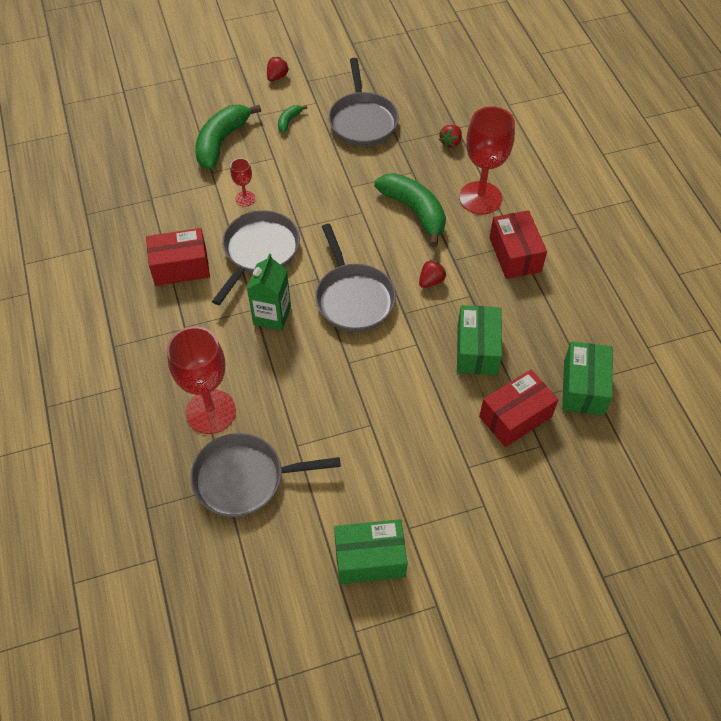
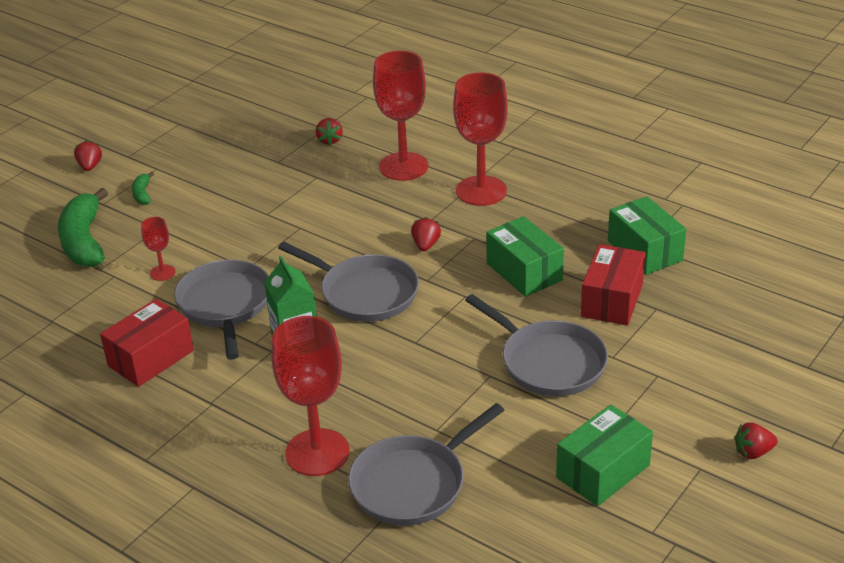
camera: 35 degrees left, 20 degrees down
grey pan [328,58,399,146] -> grey pan moved to [465,294,608,396]
green banana [374,173,446,247] -> none
red box [489,210,547,279] -> red goblet [453,72,508,206]
none -> red strawberry [734,422,778,459]

